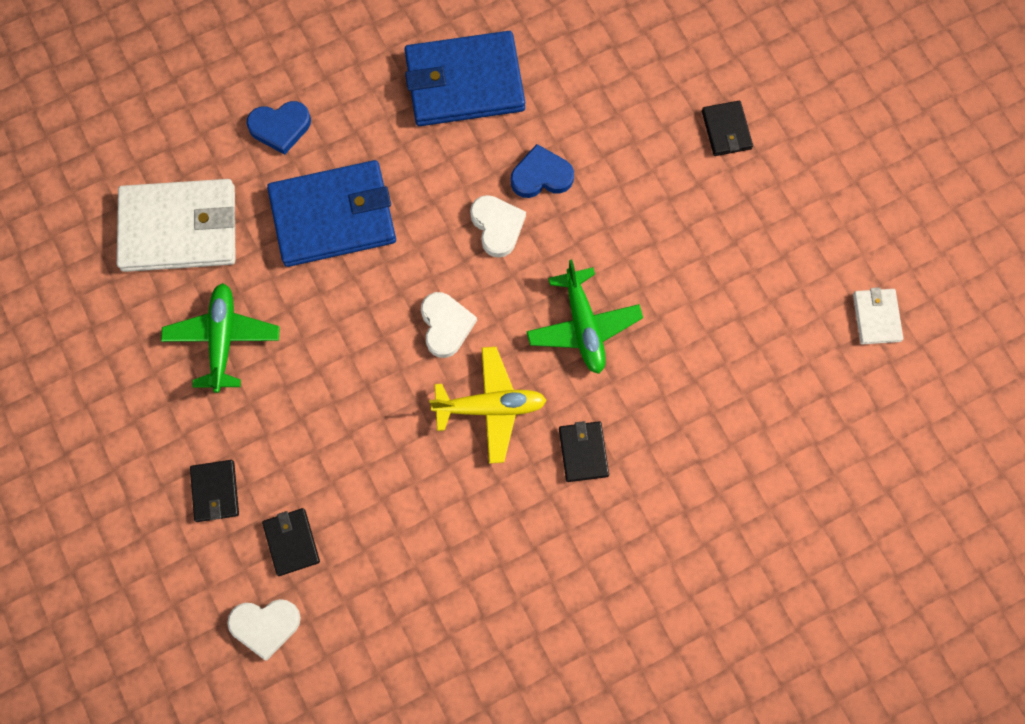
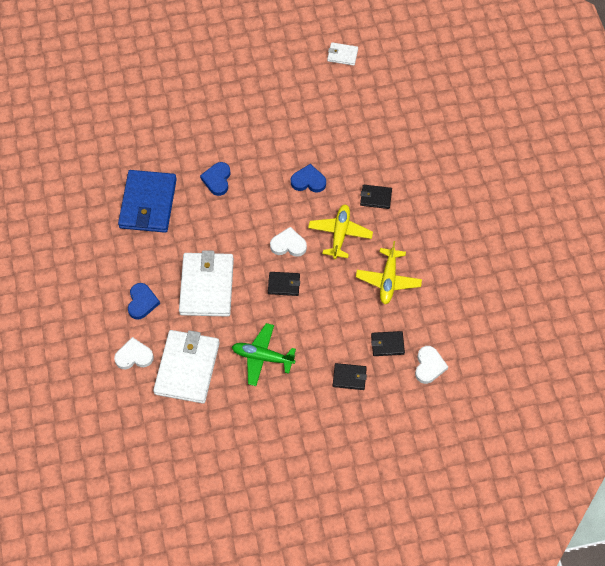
camera: 75 degrees left, 10 degrees down
blue wallet [267,160,396,267] -> white wallet [179,250,234,317]
white heart [470,195,526,258] -> white heart moved to [114,337,154,369]
green plane [526,259,643,374] -> blue heart [291,164,326,193]
black wallet [702,101,753,156] -> black wallet moved to [268,272,300,296]
none -> yellow plane [356,241,422,304]

